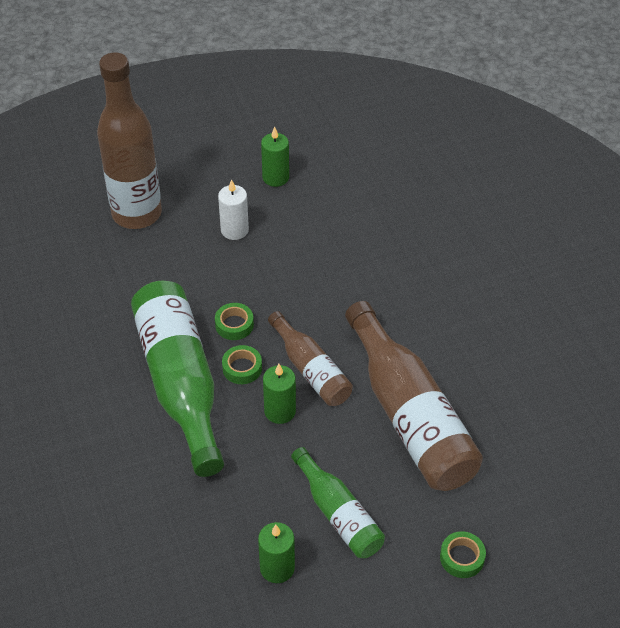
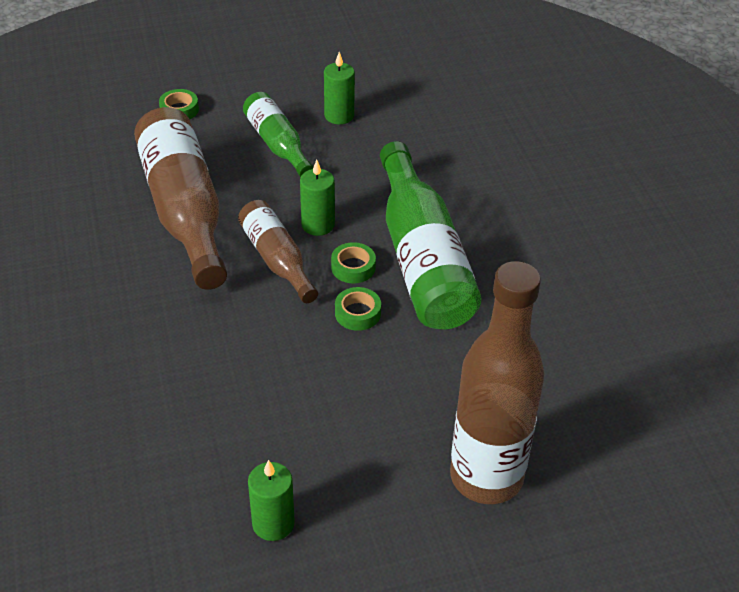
camera: 175 degrees left, 5 degrees down
white candle [218,179,249,240] -> none

